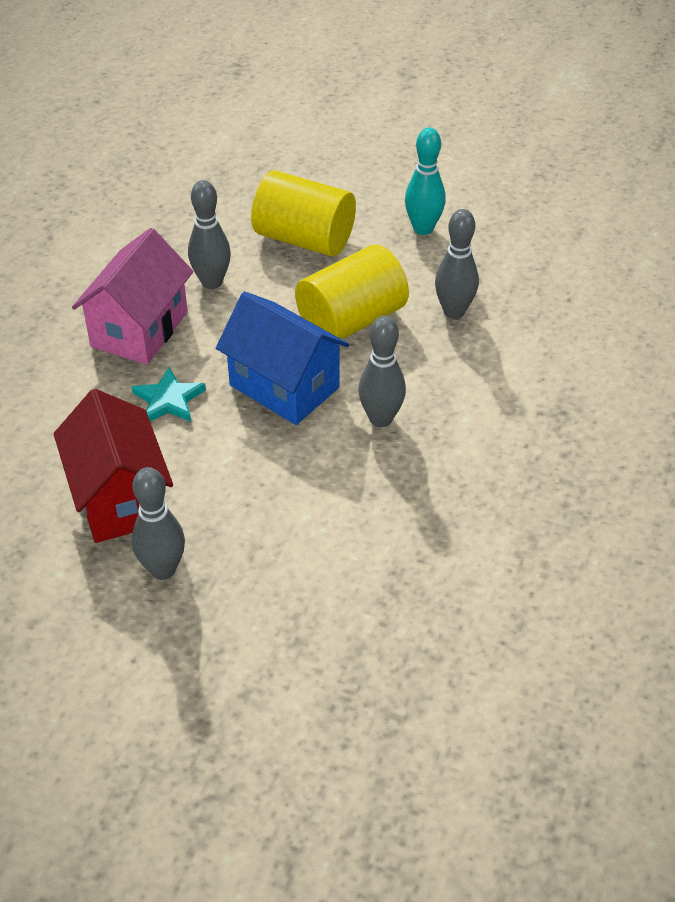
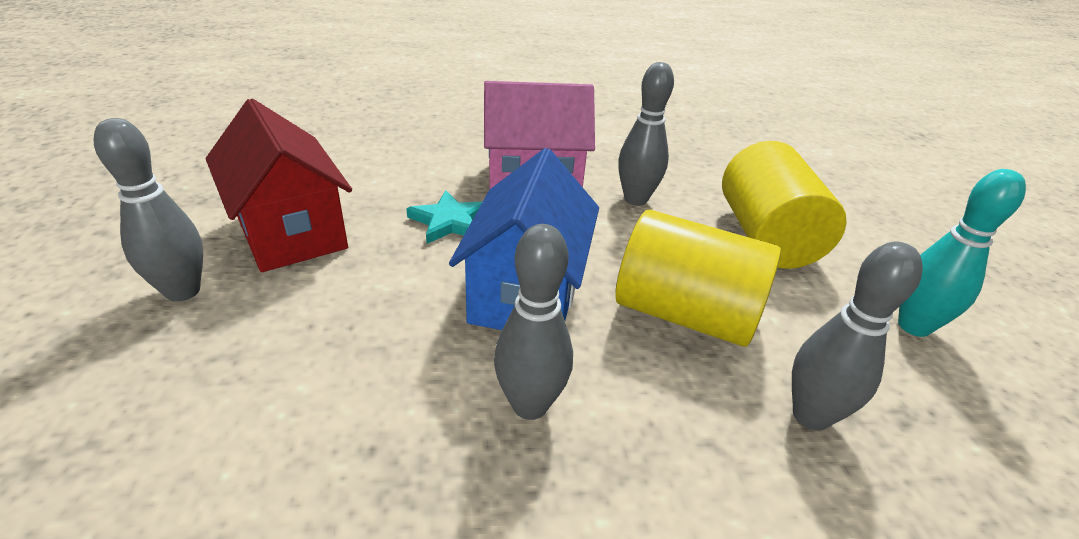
camera: 60 degrees right, 10 degrees down
red house [54,389,173,543] -> red house turned 75 degrees counterclockwise [206,99,352,272]

